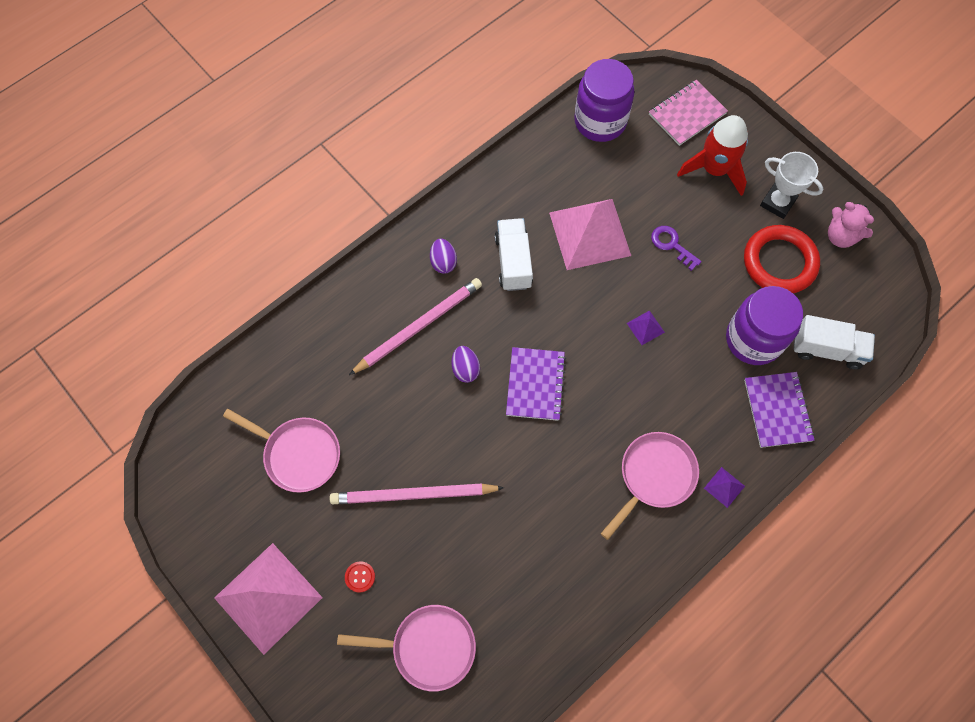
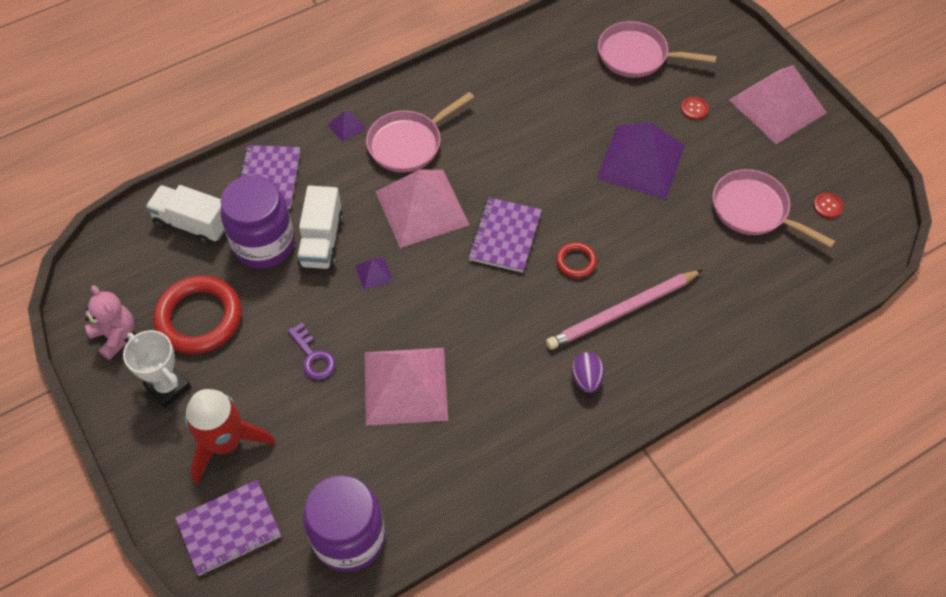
camera: 170 degrees left, 10 degrees down
pink pencil [330,483,504,504] -> purple pyramid [597,122,685,199]
purple egg [451,346,480,383] -> red ring [556,242,597,278]
white truck [495,218,533,291] -> white truck moved to [297,185,343,269]
pink notebook [649,80,728,146] -> purple notebook [175,480,281,576]
none -> pink pyramid [375,169,470,248]
none -> red button [813,193,843,218]

